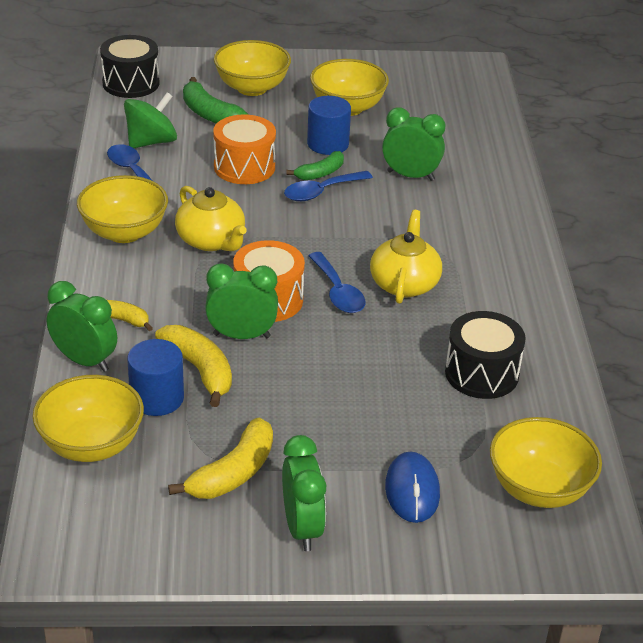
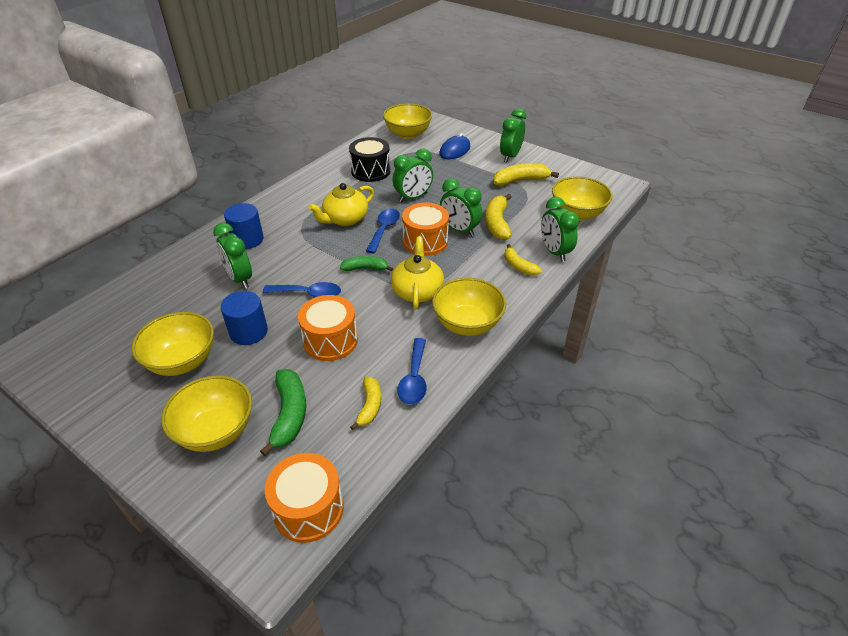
camera: 140 degrees left, 5 degrees up
black drum [100,35,160,98] -> orange drum [265,453,343,543]
green spinning top [124,92,177,148] -> yellow banana [350,376,381,430]
blue cylinder [127,339,184,416] -> blue cylinder moved to [224,203,264,249]
green banana [286,151,344,180] -> green banana moved to [340,256,393,271]
none -> green clock [393,149,433,202]

